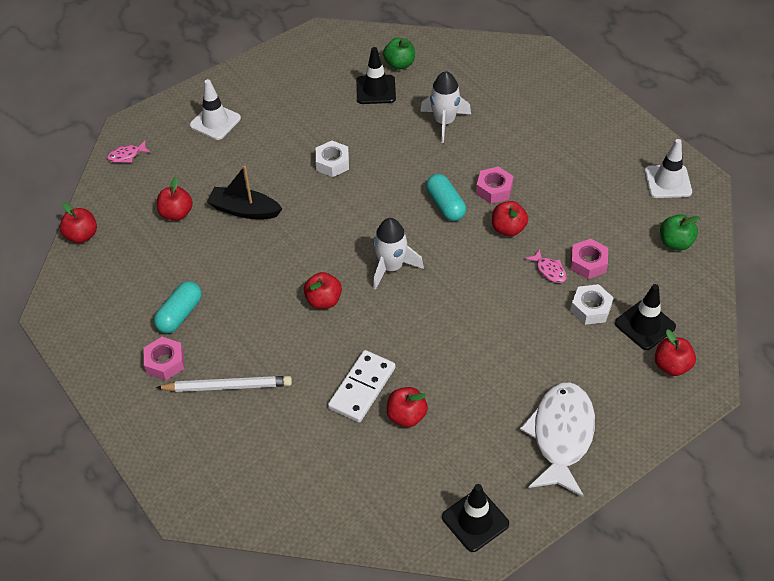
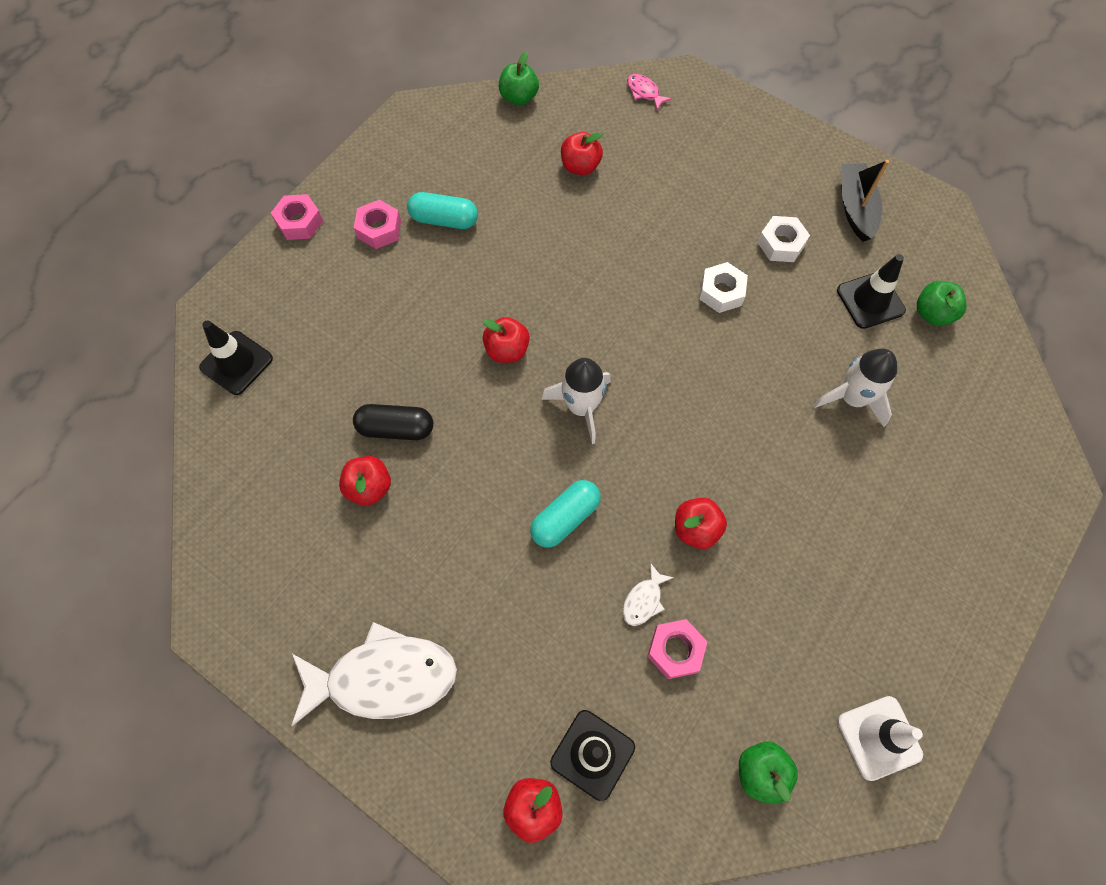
camera: 70 degrees right, 15 degrees up
red apple [60,202,97,243] -> green apple [499,52,539,105]
white pencil [156,376,292,392] -> none
white traffic cone [190,79,241,140] -> none
black boat [207,166,282,219] -> black boat moved to [841,160,889,242]
white domino [328,350,395,423] -> black capsule [353,404,433,440]
turquoise capsule [426,174,466,221] -> turquoise capsule moved to [530,480,600,548]
black traffic cone [442,484,509,552] -> black traffic cone moved to [199,320,273,395]
pink nut [476,166,513,204] -> pink nut moved to [271,194,323,240]
pink fish [525,249,567,283] -> white fish [623,563,674,626]
white nut [570,284,613,325] -> white nut moved to [758,216,810,262]

